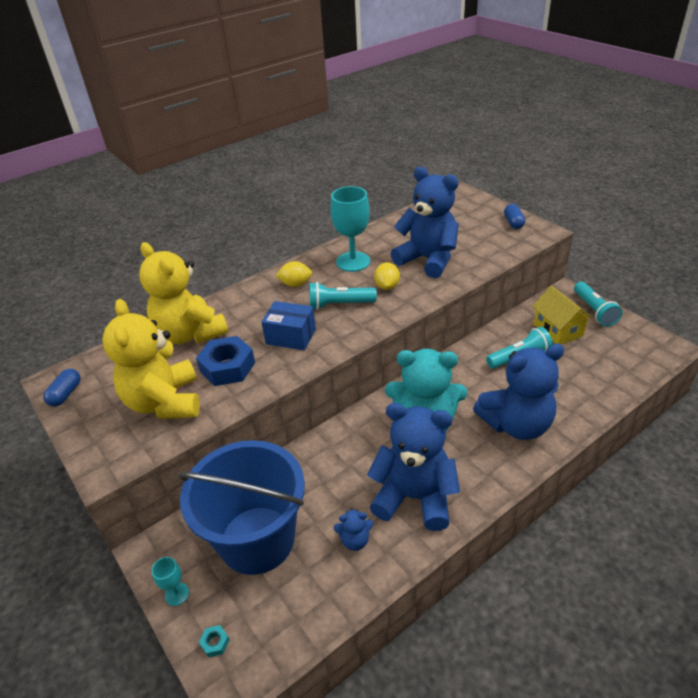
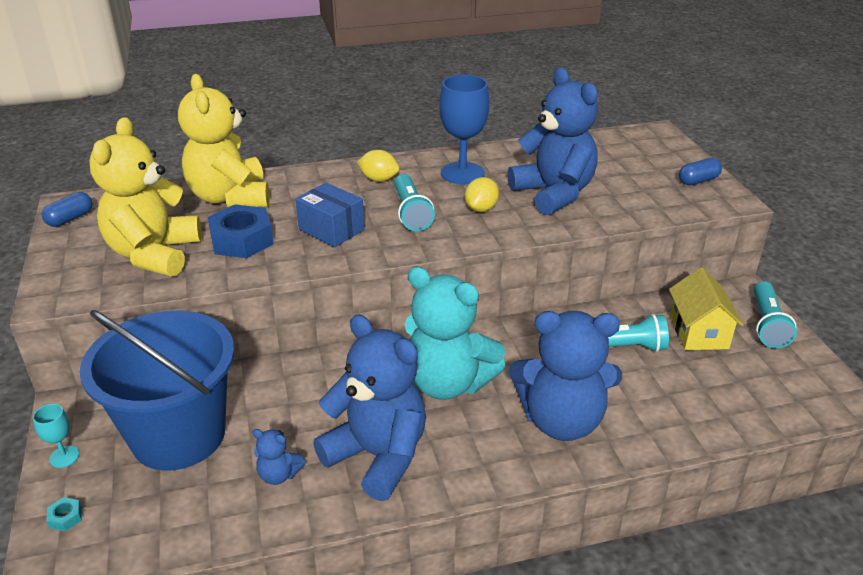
camera: 20 degrees right, 5 degrees down
turquoise flashlight [309,282,377,310] -> turquoise flashlight turned 120 degrees counterclockwise [394,174,435,231]
turquoise goblet [330,186,370,272] -> blue goblet [439,75,489,184]
blue capsule [504,204,525,229] -> blue capsule turned 45 degrees clockwise [679,158,722,185]

